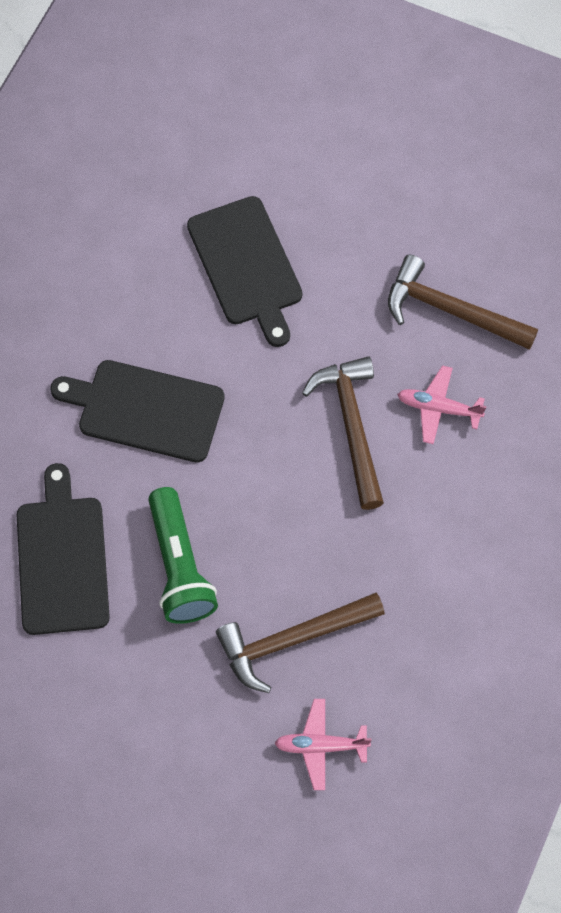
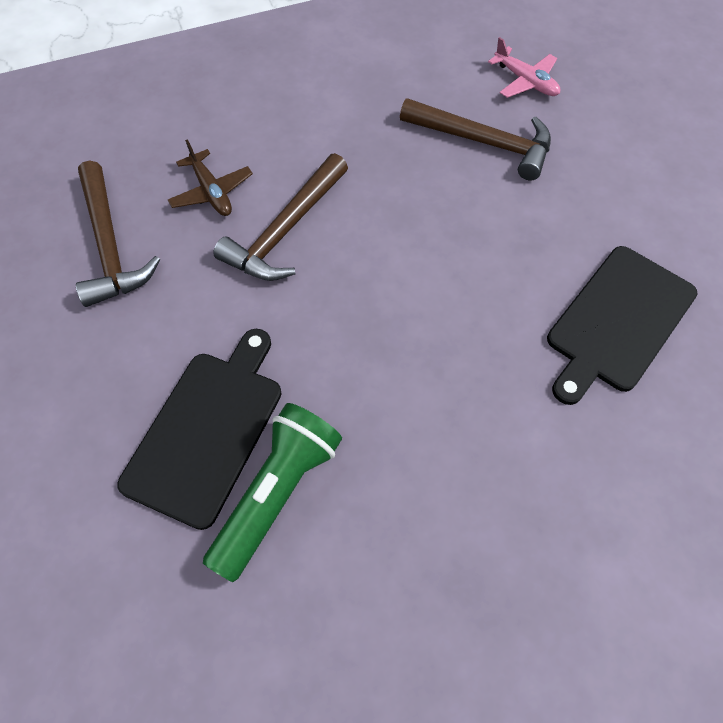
camera: 135 degrees left, 5 degrees down
black cutting board [50,360,225,463] -> none
green flashlight [148,487,218,624] -> green flashlight moved to [203,403,342,582]
pink plane [397,365,487,444] -> brown plane [168,140,253,216]

